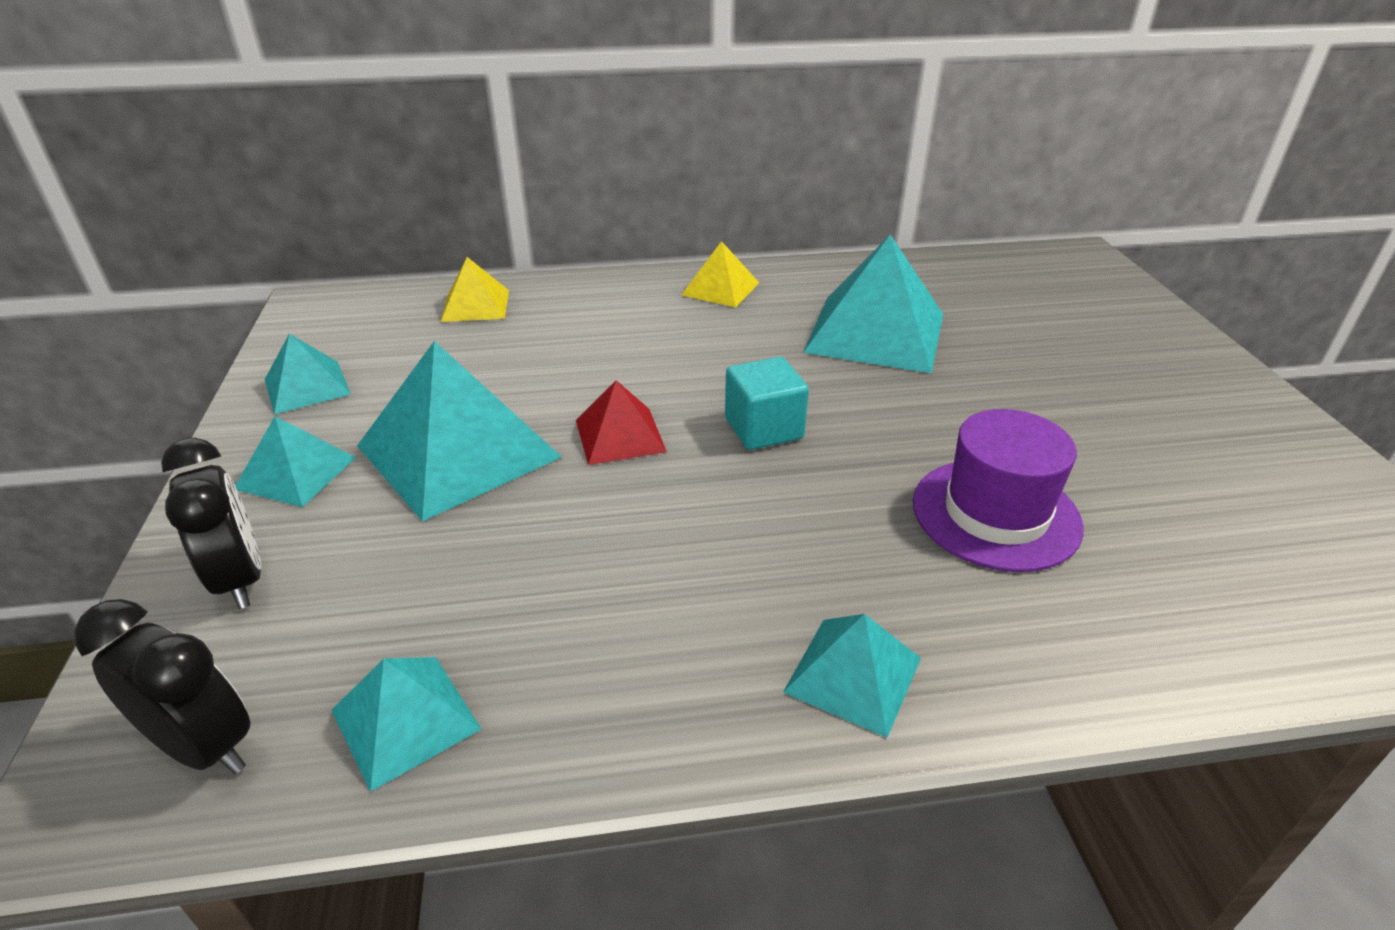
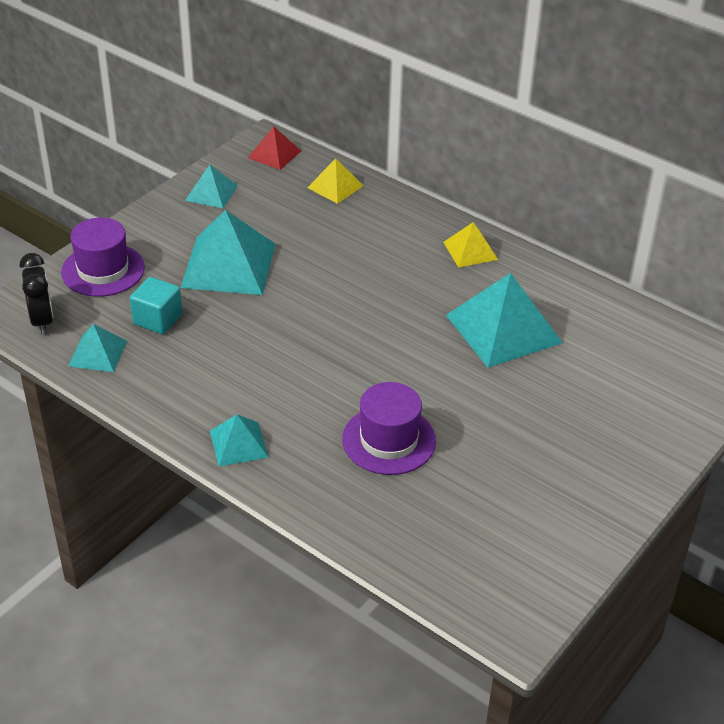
camera: 45 degrees right, 5 degrees up
black clock [161,438,261,609] -> purple hat [61,218,145,297]
turquoise pyramid [235,416,356,507] -> none
red pyramid [576,380,667,465] -> red pyramid moved to [248,126,301,170]
turquoise cube [725,357,809,450] -> turquoise cube moved to [130,277,183,334]

